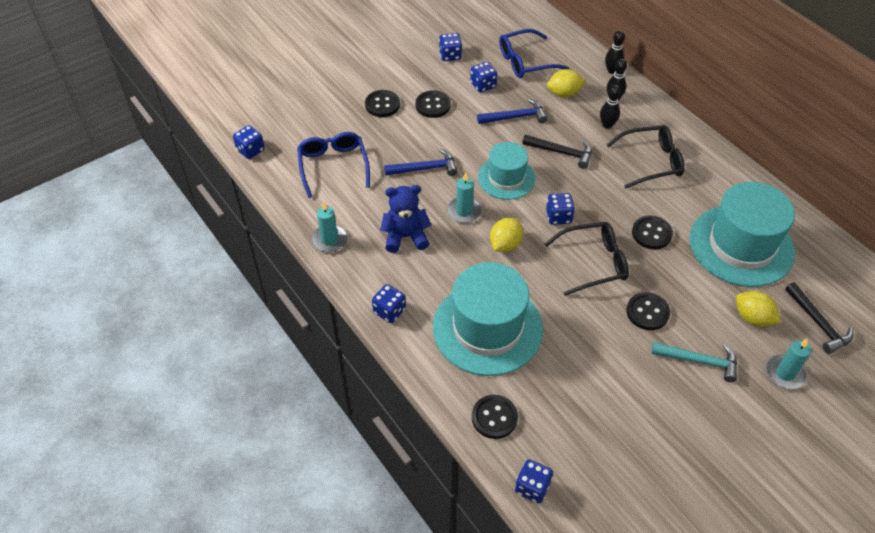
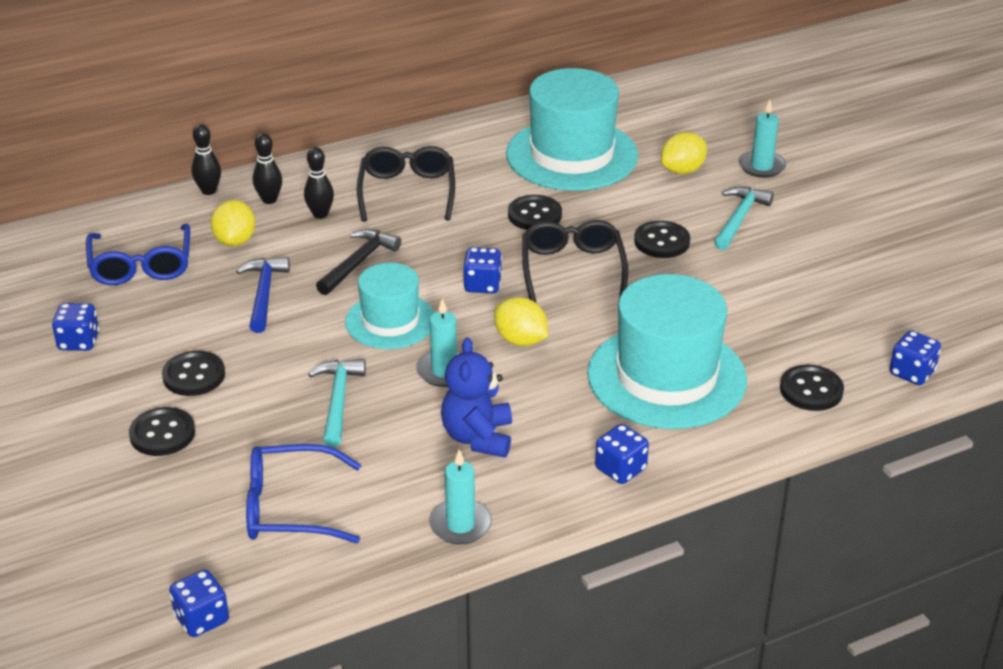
camera: 80 degrees left, 15 degrees down
blue hammer [384,149,458,176] -> turquoise hammer [308,359,366,447]
blue dice [470,62,497,93] -> none
black hammer [785,282,853,354] -> none

